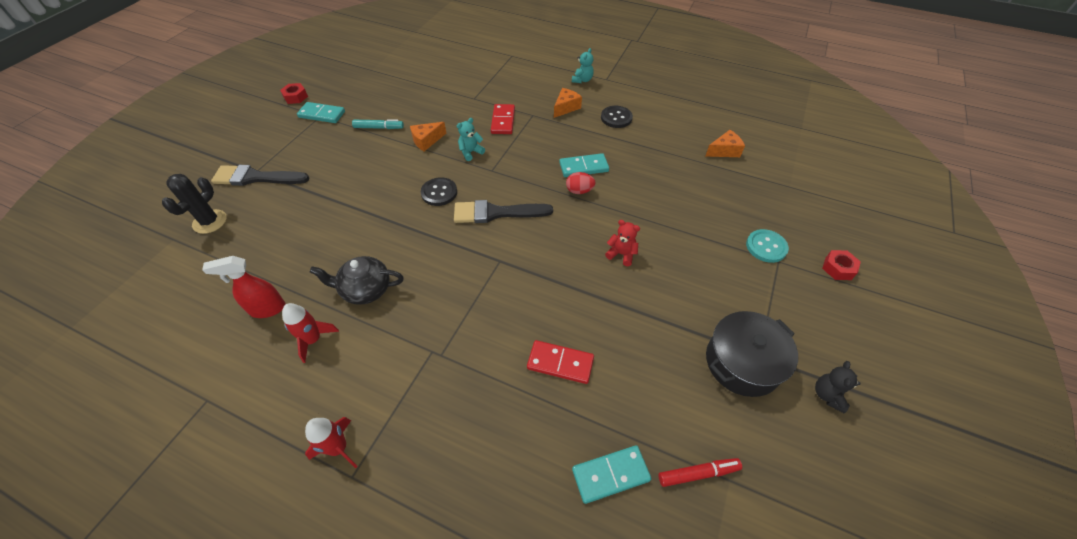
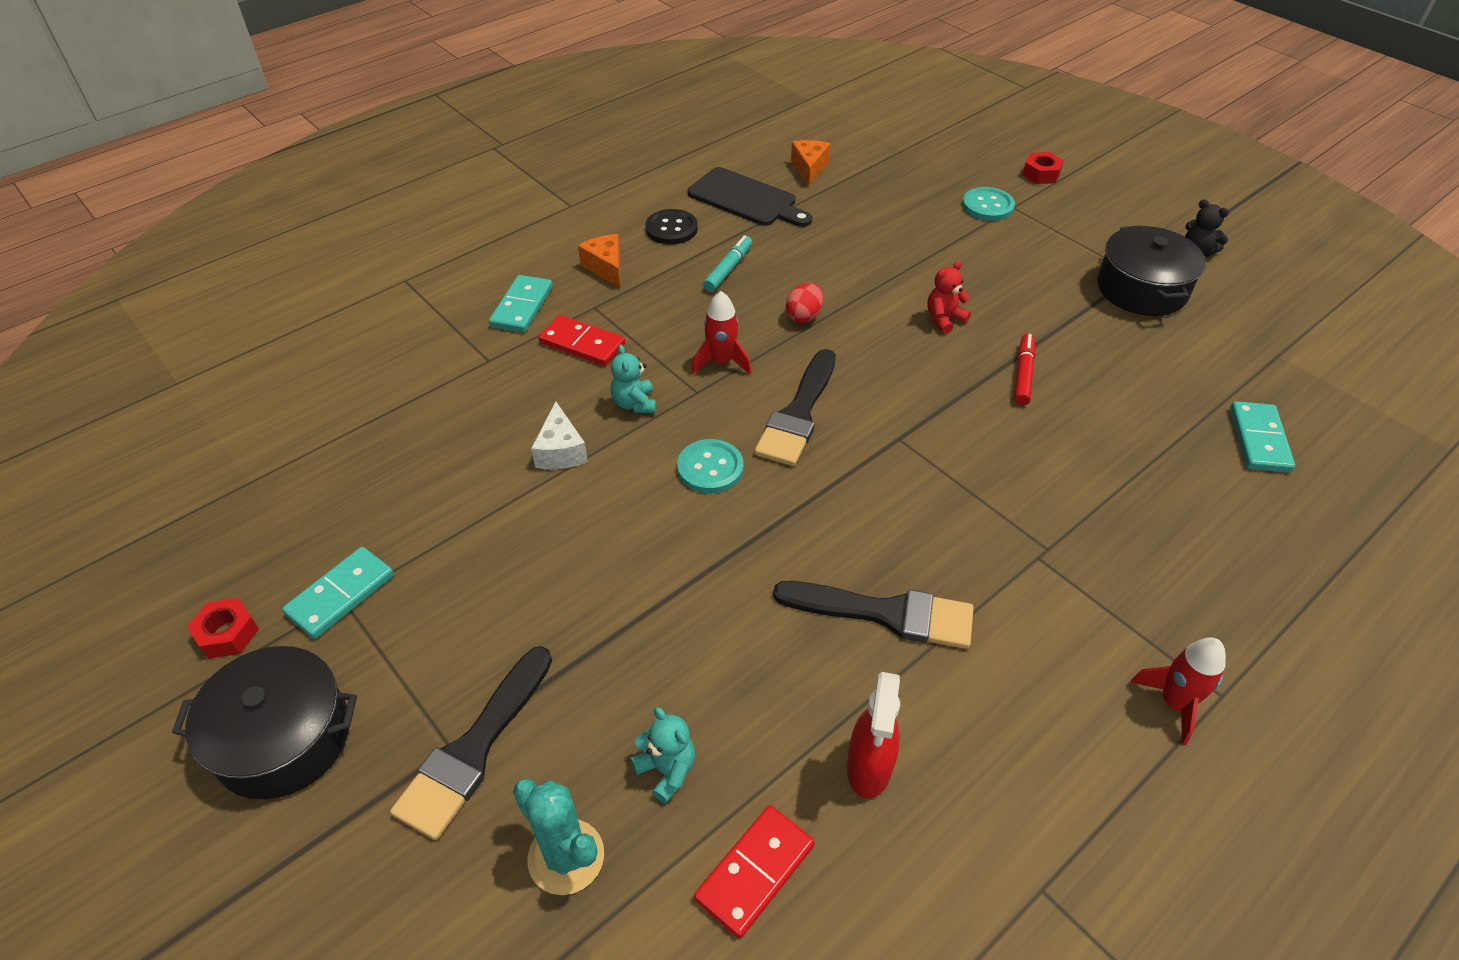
camera: 65 degrees left, 5 degrees down
black cactus [162,174,227,234] -> turquoise cactus [513,778,604,895]
red rocket [282,303,339,363] -> red rocket moved to [691,291,751,374]
black teapot [310,256,404,305] -> black brush [773,581,974,649]
turquoise marker [352,119,404,129] -> turquoise marker moved to [703,235,752,292]
orange cheese [410,122,446,151] -> white cheese [531,402,588,469]
black button [421,177,457,206] -> turquoise button [677,439,744,493]
red domino [527,340,594,384] -> red domino moved to [694,805,815,939]
turquoise domino [559,153,609,177] -> turquoise domino moved to [489,275,553,333]
turquoise teddy bear [572,48,594,83] -> turquoise teddy bear moved to [631,707,695,803]
red marker [659,458,742,487] -> red marker moved to [1014,334,1035,405]
none -> black pot [172,646,357,799]
none -> black cutting board [688,167,812,227]

